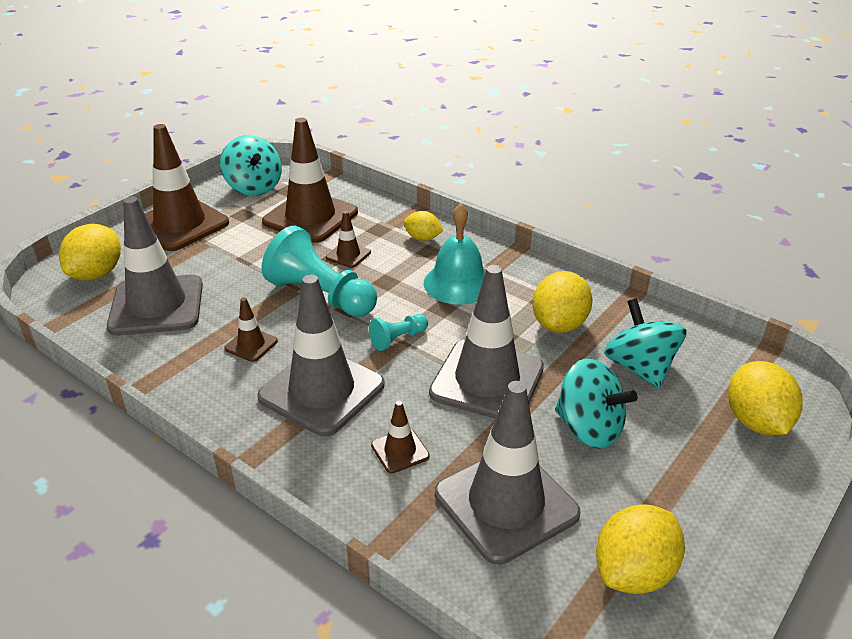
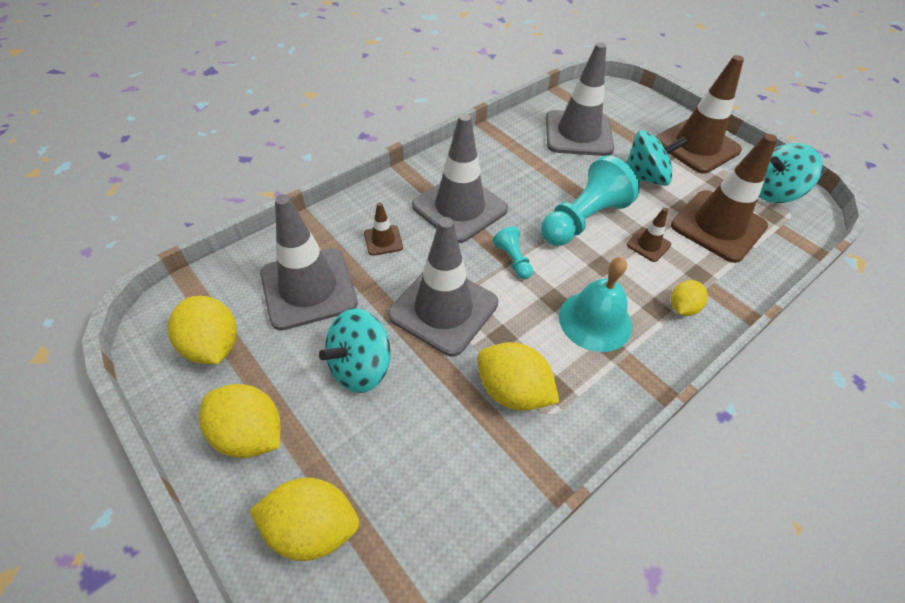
camera: 100 degrees right, 15 degrees up
yellow lemon [59,224,121,280] -> yellow lemon moved to [199,384,281,458]
brown traffic cone [224,297,278,362] -> none
turquoise spinning top [604,299,687,389] -> turquoise spinning top moved to [626,130,688,186]

